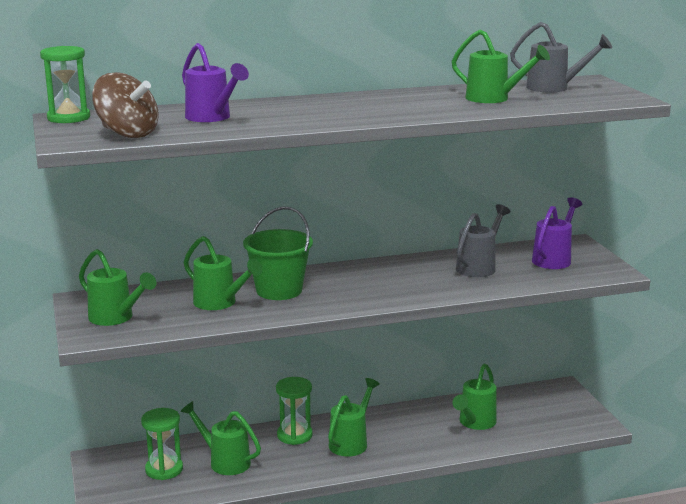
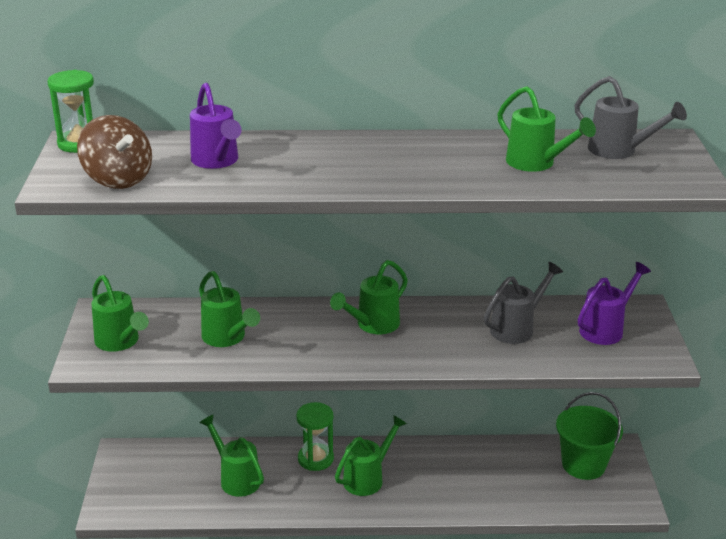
camera: 15 degrees right, 10 degrees up
green hourglass [141,408,183,480] -> none
green bucket [243,206,313,300] -> green bucket moved to [556,392,623,480]
green watering can [452,364,497,430] -> green watering can moved to [330,260,408,334]

